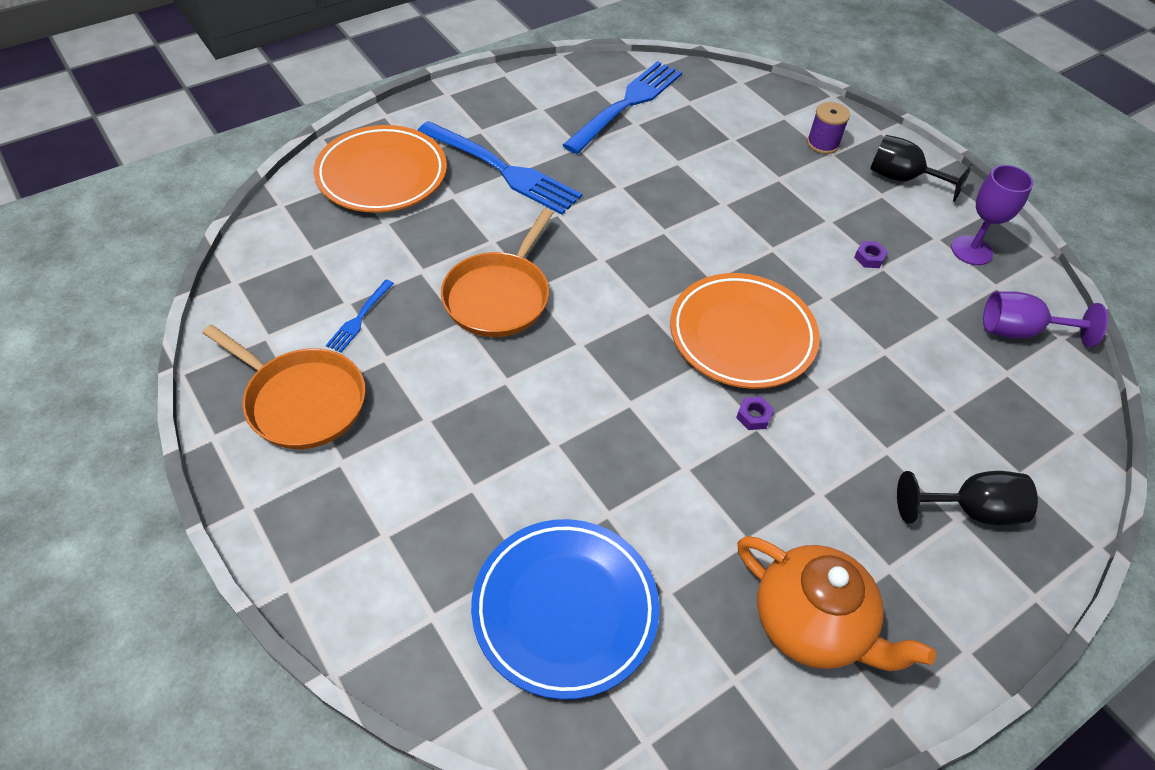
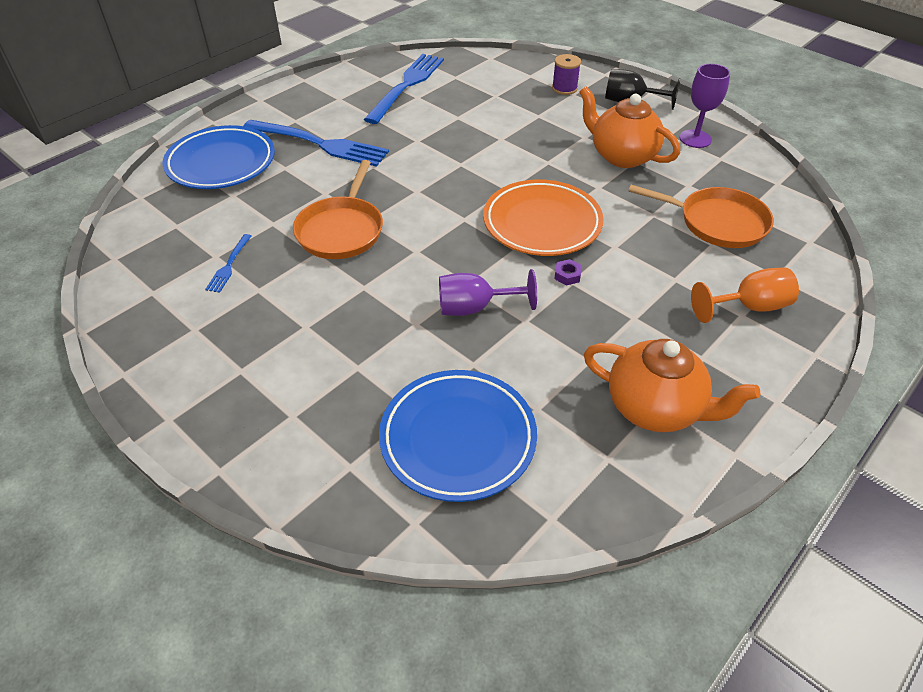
camera: 10 degrees left, 5 degrees down
orange pan [203,325,366,449] -> orange pan moved to [628,185,774,248]
orange plate [314,125,447,213] -> blue plate [162,125,275,189]
purple nut [854,241,888,268] -> orange teapot [579,87,680,168]
black goblet [897,471,1038,525] -> orange goblet [691,268,799,323]
purple goblet [983,291,1108,347] -> purple goblet moved to [439,269,537,316]

